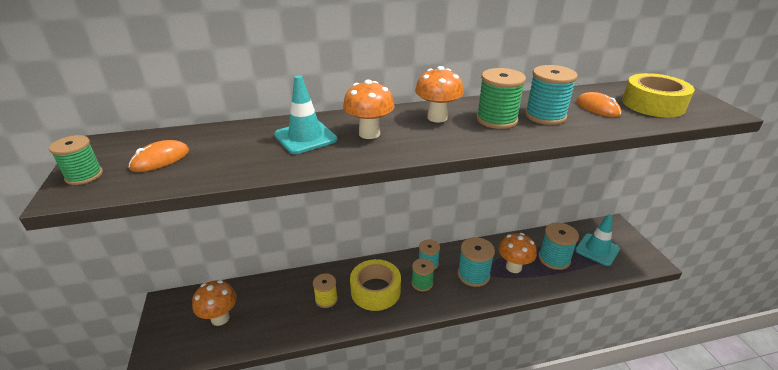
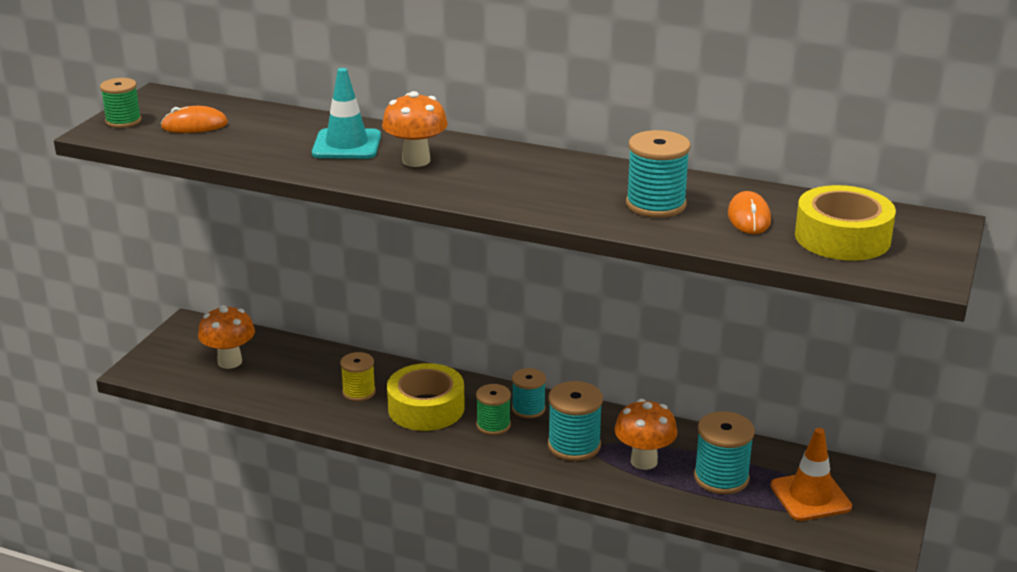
camera: 35 degrees right, 5 degrees down
orange mushroom [415,66,464,123] -> none
green spool [476,68,526,129] -> none
turquoise traffic cone [575,214,620,266] -> orange traffic cone [770,428,852,521]

